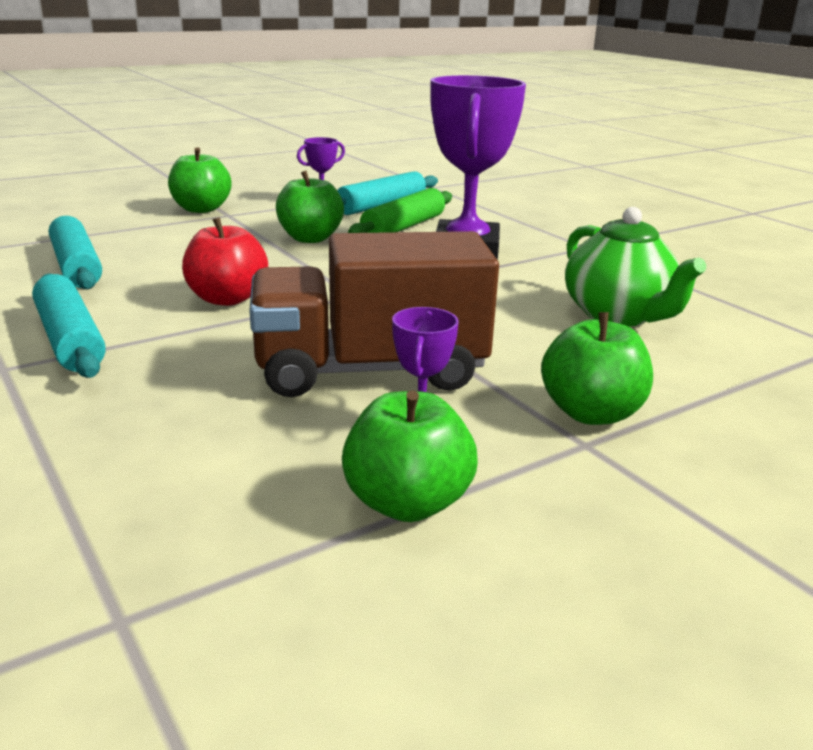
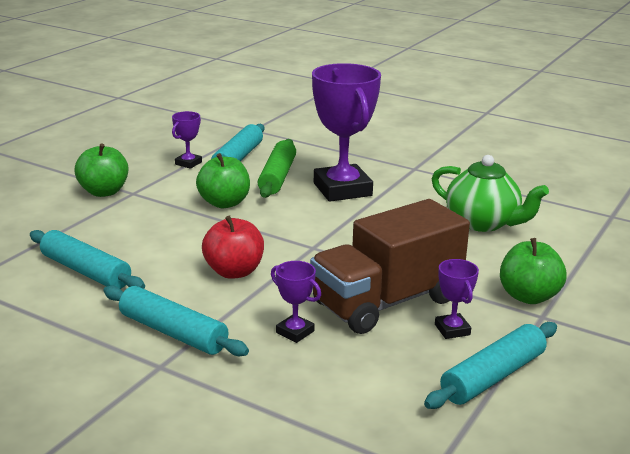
camera: 25 degrees left, 0 degrees up
green apple [342,390,478,522] -> turquoise rolling pin [424,322,557,409]
none -> purple trophy [271,261,321,343]

